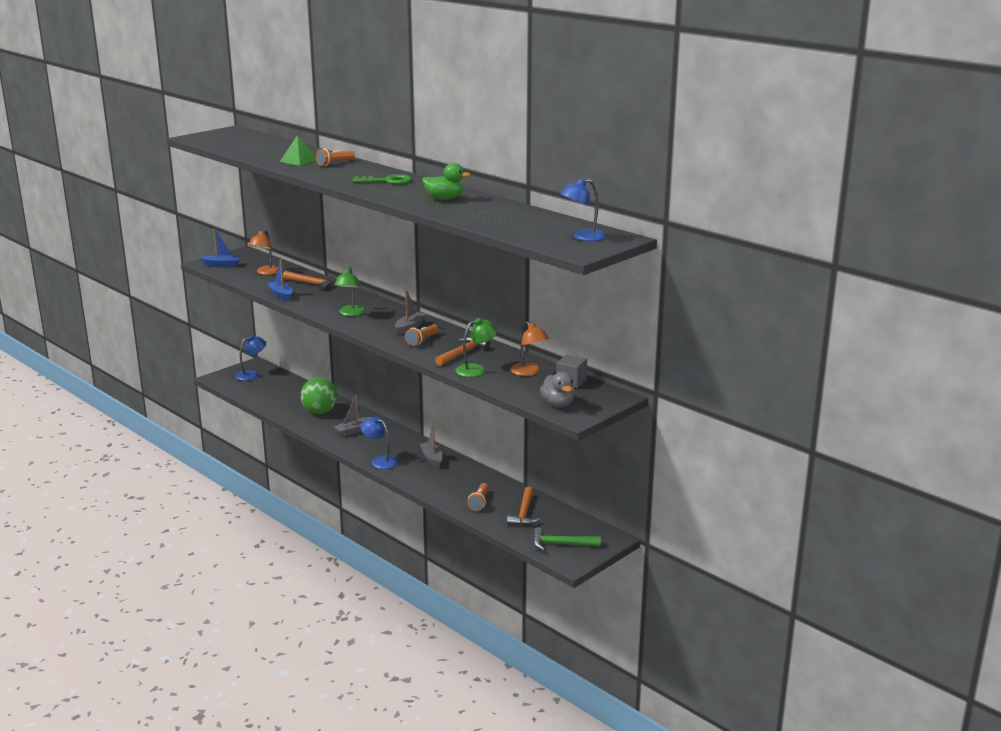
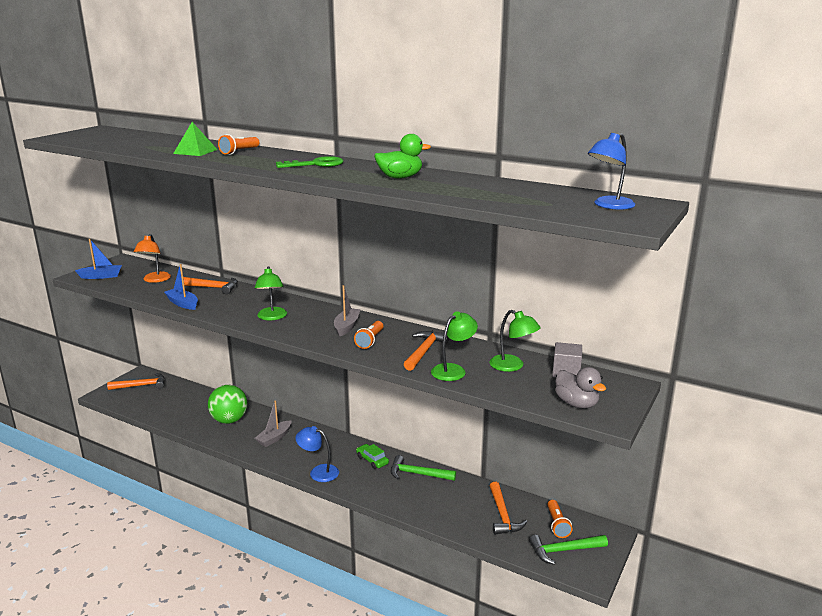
camera: 15 degrees left, 0 degrees up
blue lamp [236,335,266,381] -> orange hammer [107,373,164,390]
grey boat [420,424,443,468] -> green car [356,444,389,469]
orange flashlight [467,483,489,511] -> orange flashlight moved to [547,500,573,538]
orange lamp [510,321,549,376] -> green lamp [489,310,541,372]
none -> green hammer [391,455,456,481]

